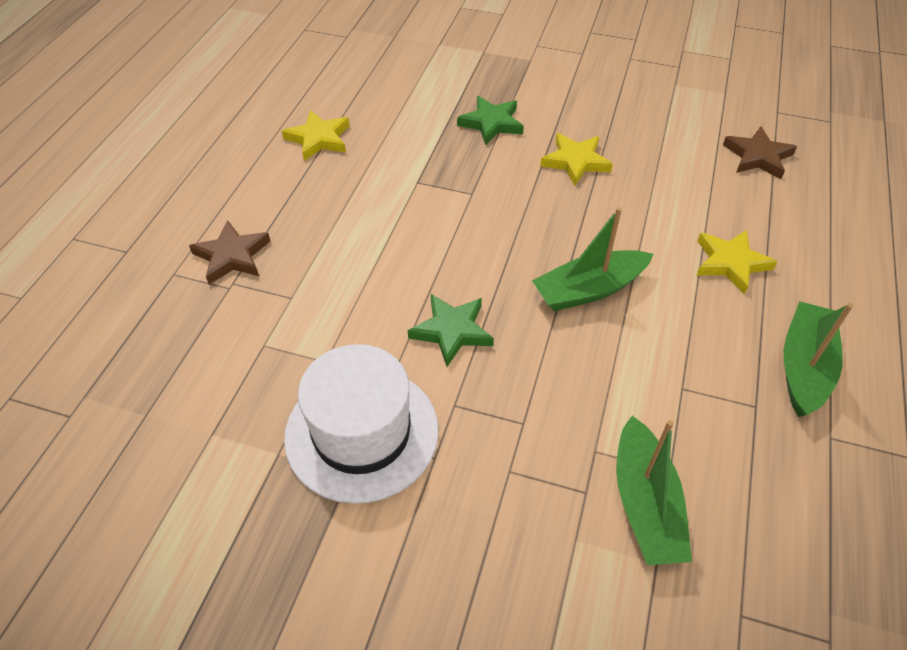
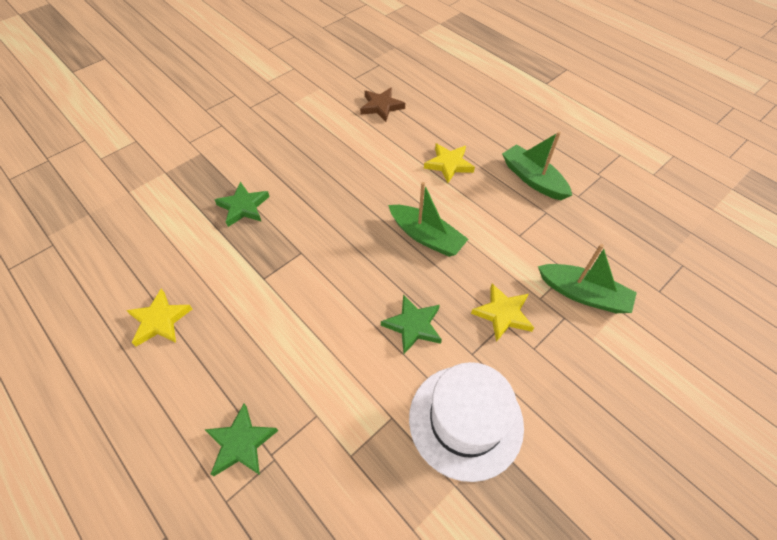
camera: 60 degrees left, 5 degrees up
brown star [189,220,270,285] -> green star [204,404,278,476]
green boat [532,207,653,311] -> green boat turned 60 degrees counterclockwise [388,182,468,257]
yellow star [540,133,613,186] -> yellow star moved to [471,284,534,342]

